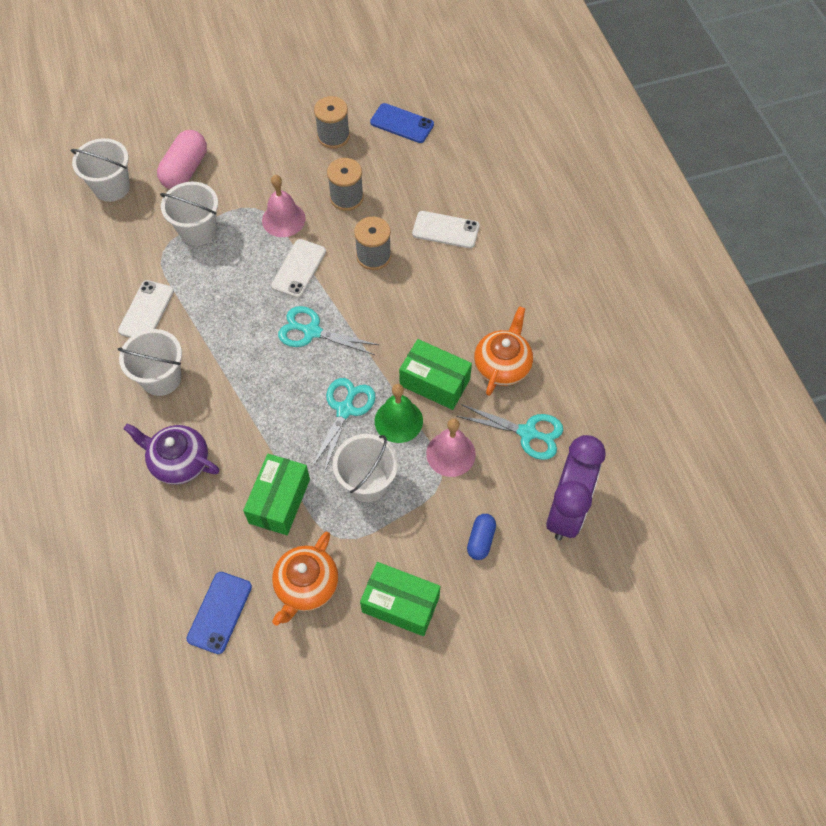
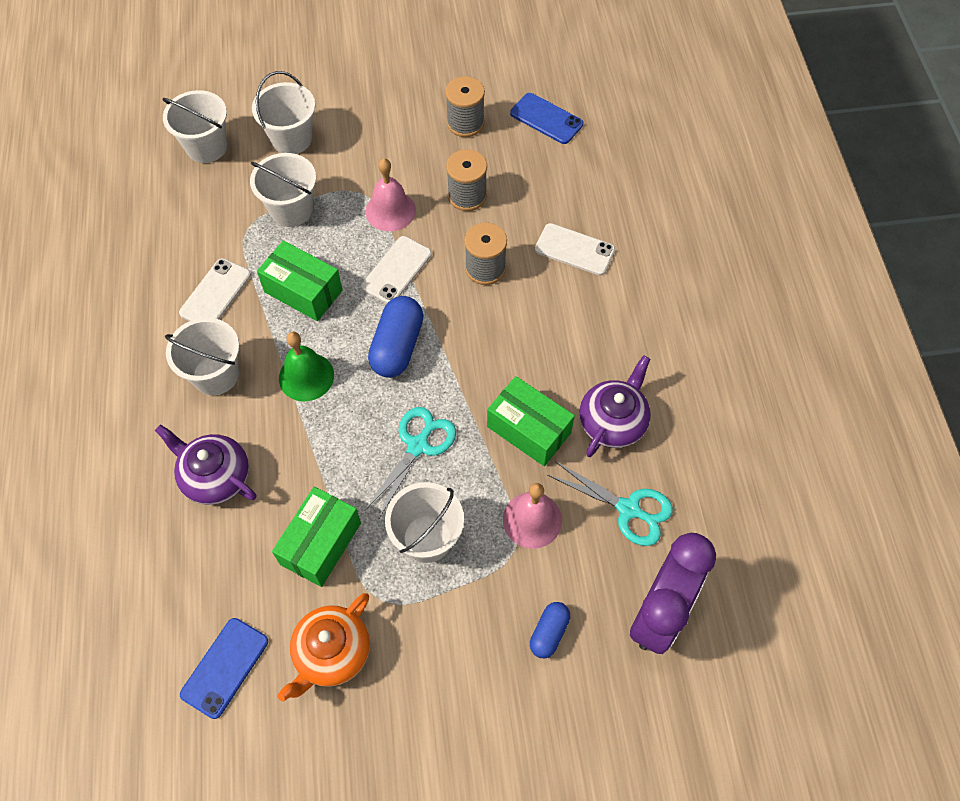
camera: 10 degrees right, 0 degrees up
pink capsule [157,130,207,189] -> white bucket [252,71,315,154]
turquoise scissors [278,306,379,355] -> blue capsule [368,296,424,378]
green box [360,562,440,636] -> green box moved to [257,240,343,321]
green bell [375,384,423,443] -> green bell moved to [279,332,334,401]
orange teapot [474,306,533,396] -> purple teapot [579,355,651,457]

